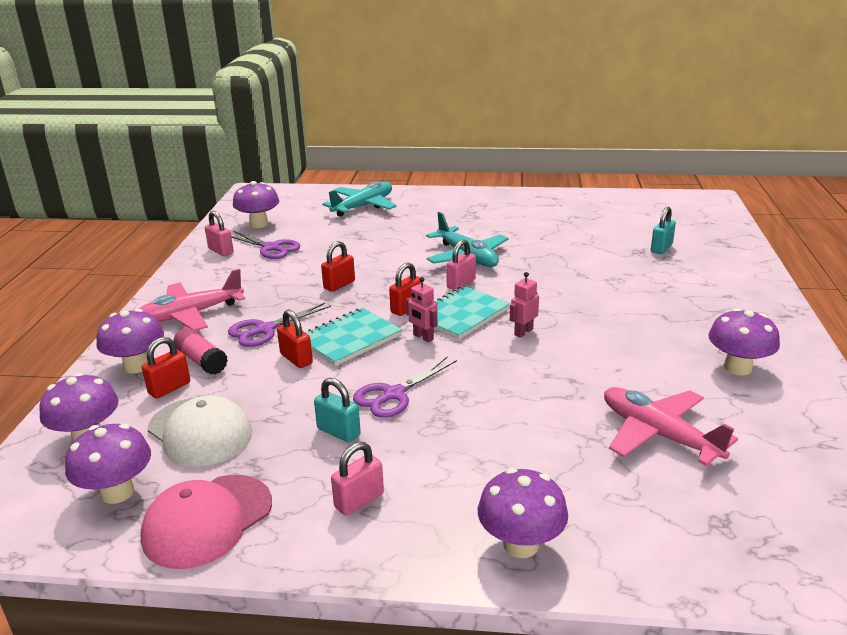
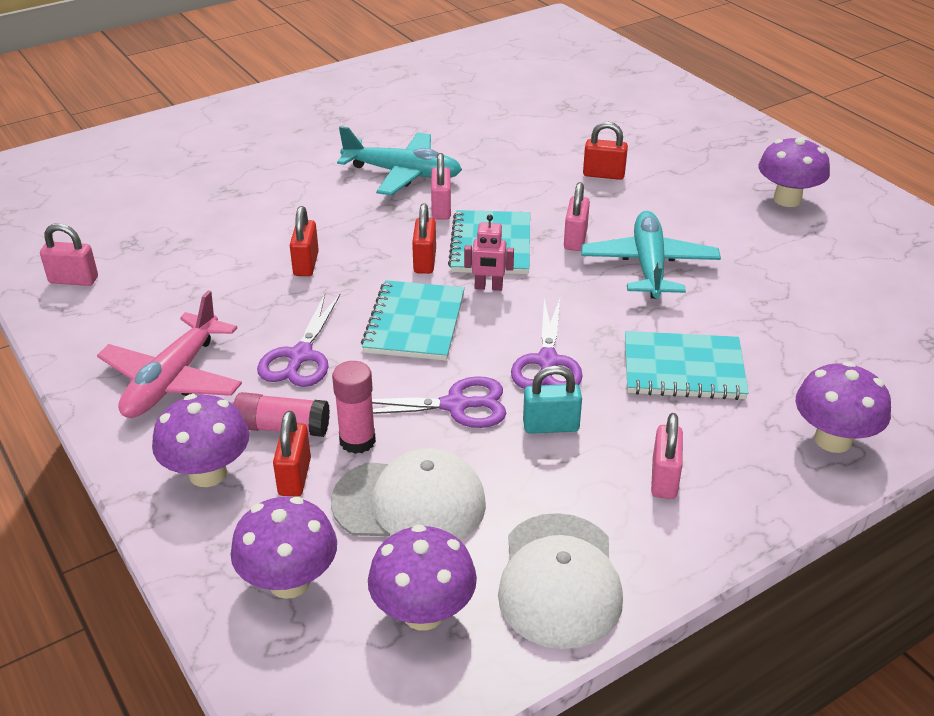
camera: 40 degrees left, 10 degrees up
pink cap [140,475,272,569] -> white cap [498,513,623,649]
purple scissors [231,231,300,259] -> purple scissors moved to [372,376,506,428]
purple mushroom [233,181,279,228] -> none
red padlock [277,309,313,368] -> red padlock moved to [583,122,628,180]
turquoise plane [322,181,397,217] -> turquoise plane moved to [581,211,721,299]
pink robot [510,272,539,338] -> pink padlock [564,182,590,251]
pink plane [604,387,738,466] -> none
turquoise padlock [651,207,676,254] -> none
none -> pink glue stick [332,361,376,454]
none -> turquoise notebook [625,331,749,400]

